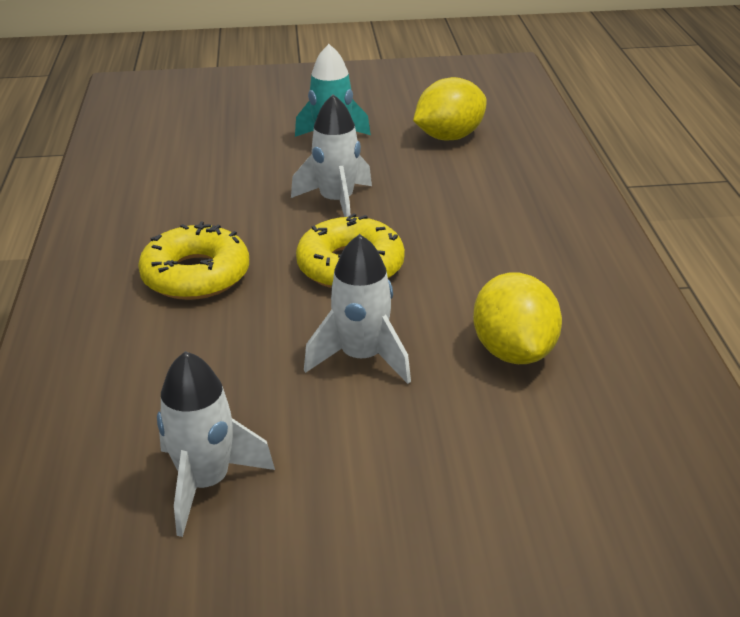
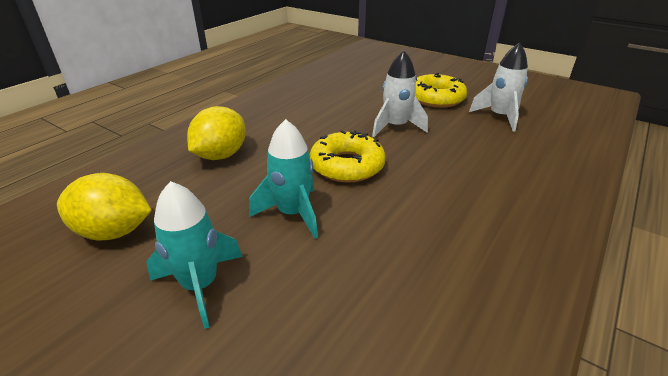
camera: 140 degrees left, 0 degrees up
yellow donut [138,222,249,300] -> yellow donut moved to [415,73,467,108]
white rocket [291,94,372,217] -> turquoise rocket [249,119,318,239]
yellow lemon [473,272,562,364] -> yellow lemon moved to [187,106,246,160]

